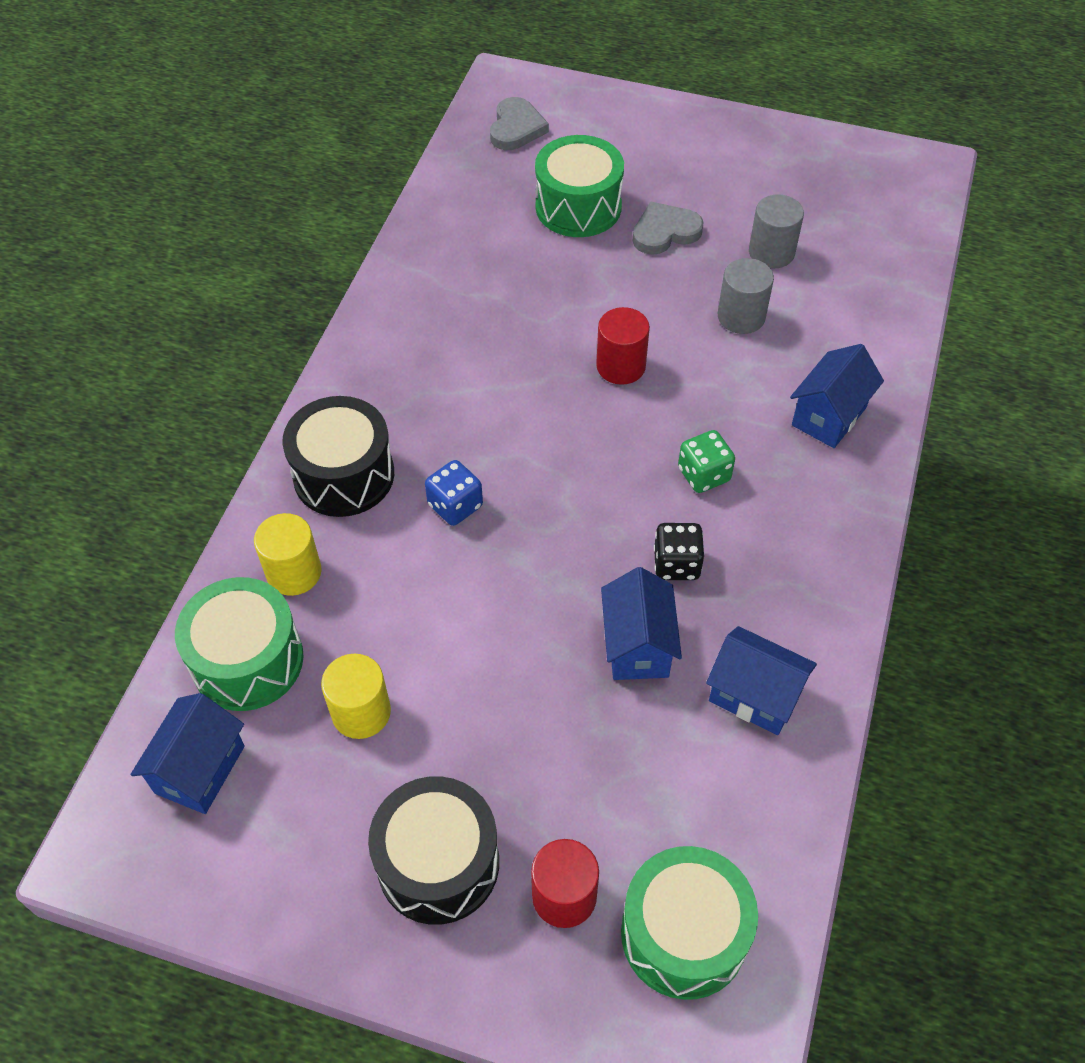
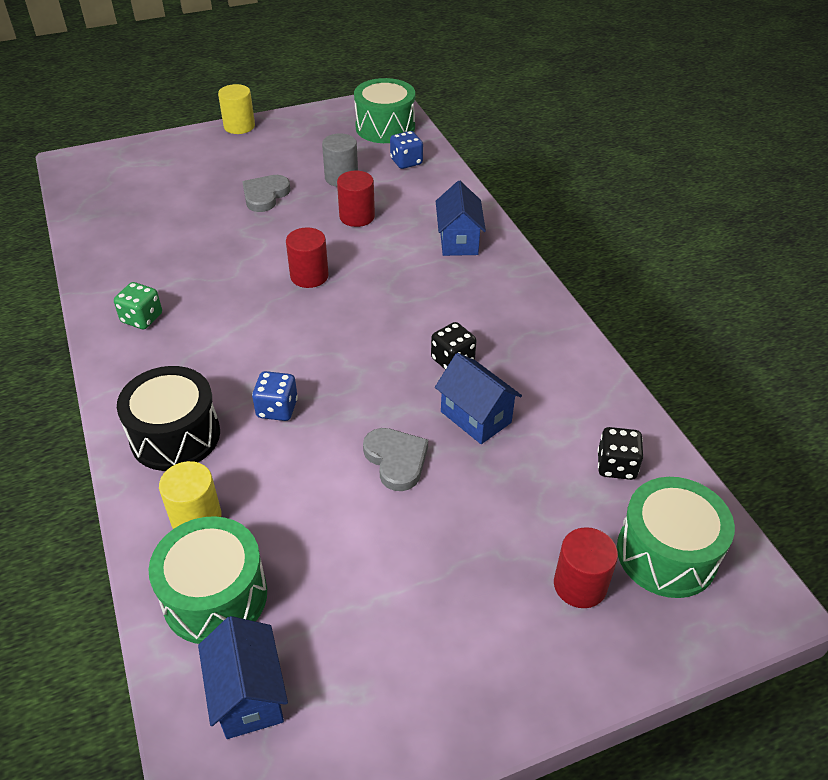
camera: 40 degrees left, 10 degrees down
yellow cylinder [321,654,391,739] -> yellow cylinder moved to [218,84,255,134]
black drum [368,776,499,925] -> none
grey heart [490,97,549,150] -> grey heart moved to [363,428,428,491]
green drum [535,135,624,237] -> green drum moved to [354,78,415,143]
green dice [678,430,735,493] -> green dice moved to [114,282,162,329]
blue house [706,626,817,735] -> none
grey cylinder [718,258,774,334] -> red cylinder [337,171,375,227]
none -> blue dice [390,131,423,169]
none -> black dice [597,427,643,480]

